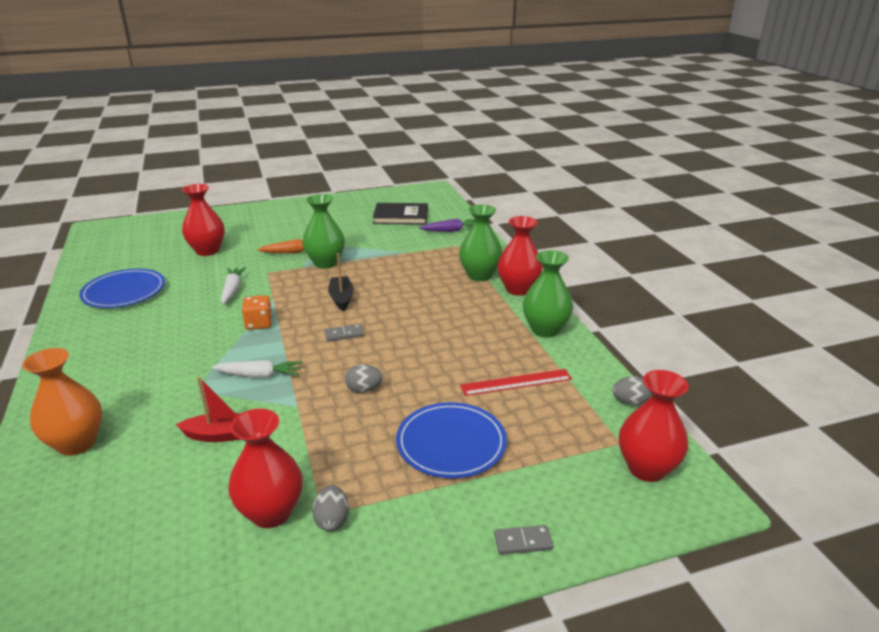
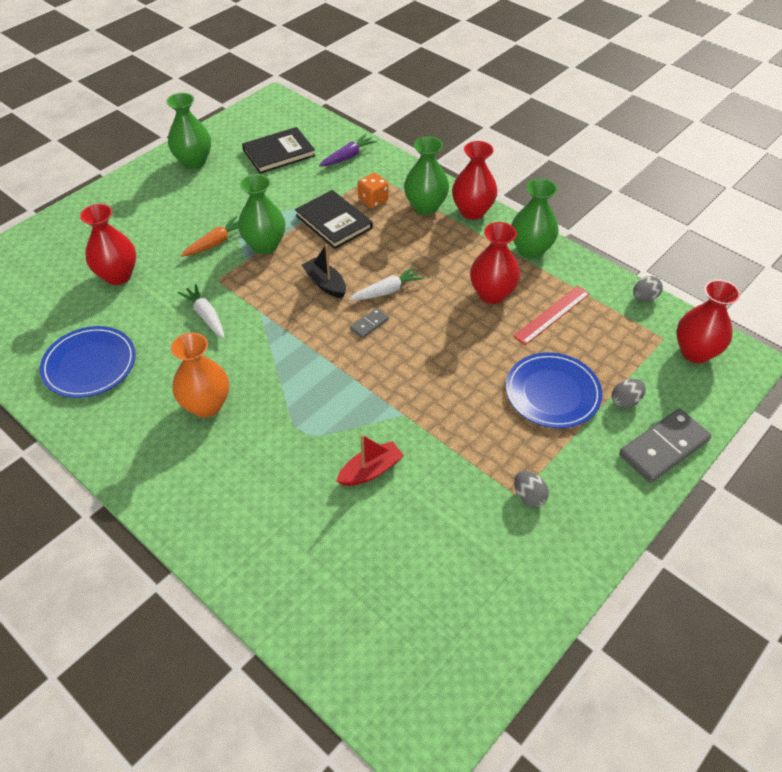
camera: 30 degrees left, 20 degrees up
orange vase [22,348,102,456] -> orange vase moved to [171,333,229,418]
white carrot [211,360,302,378] -> white carrot moved to [349,266,425,300]
red vase [228,409,303,528] -> red vase moved to [470,222,520,304]
orange dice [242,295,273,330] -> orange dice moved to [358,173,389,208]
grey egg [345,364,383,393] -> grey egg moved to [612,379,646,408]
grey domino [494,525,553,555] -> grey domino [619,409,711,483], size x2.08
none -> green vase [166,93,211,169]
none -> black book [295,190,373,249]

